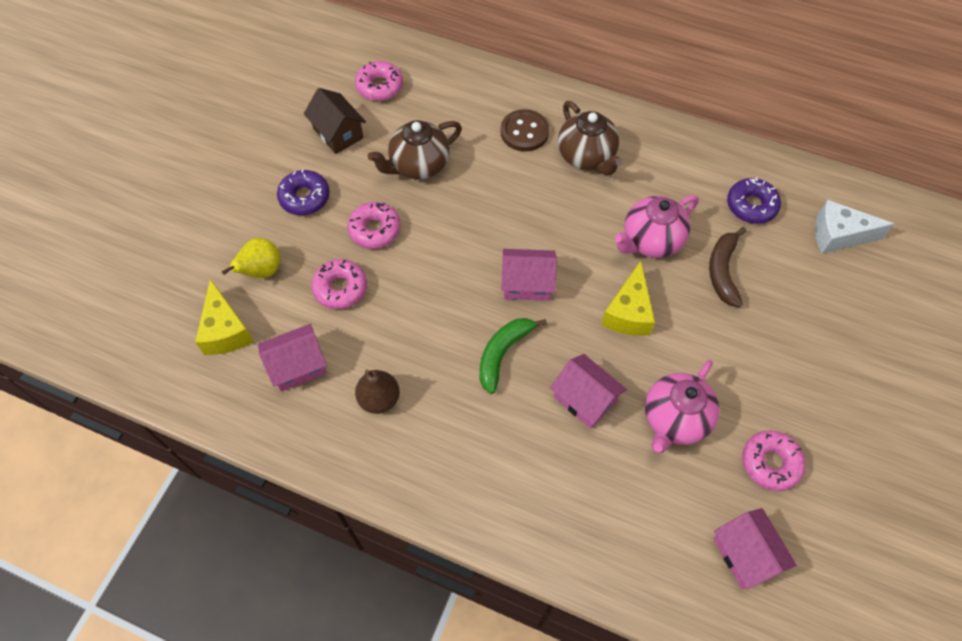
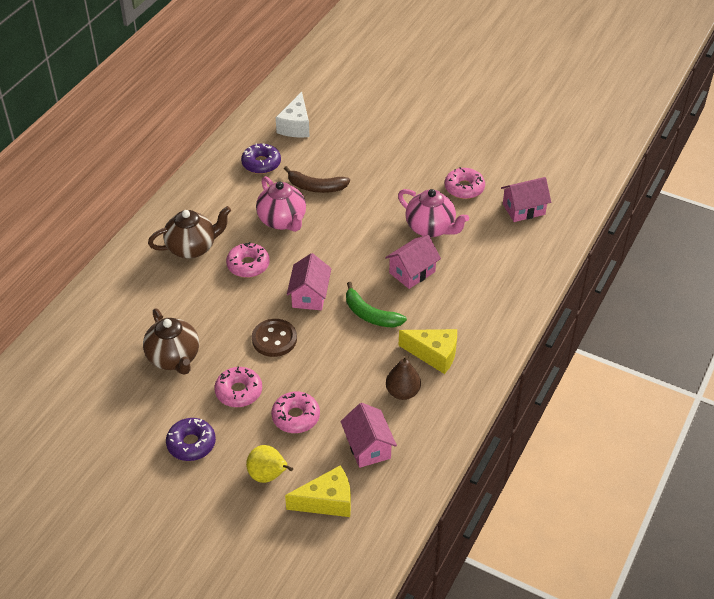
camera: 85 degrees left, 15 degrees down
brown house [304,88,366,154] -> none
pink donut [355,61,403,101] -> pink donut moved to [226,242,270,278]
brown button [501,109,549,152] -> brown button moved to [252,319,297,357]
yellow cheese [601,261,655,336] -> yellow cheese moved to [399,329,457,374]

